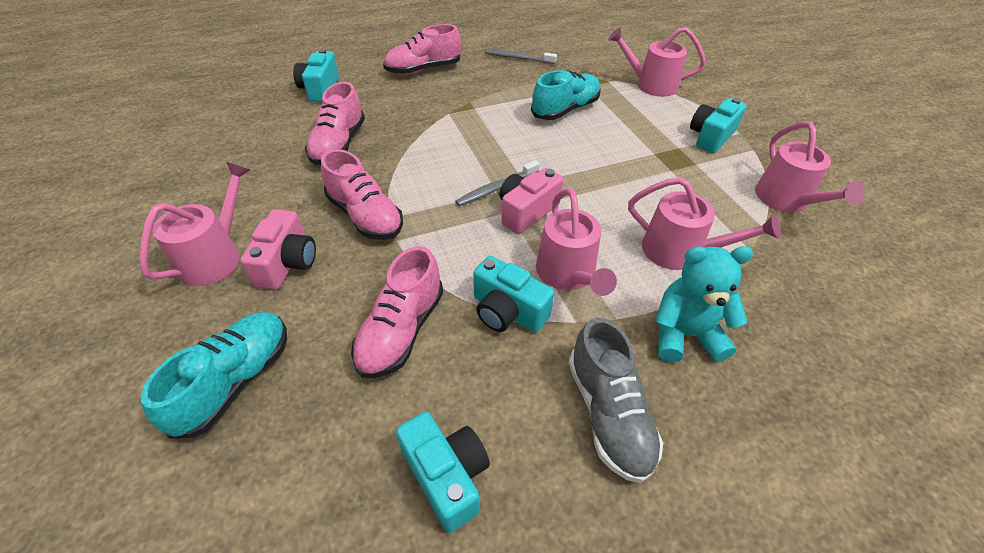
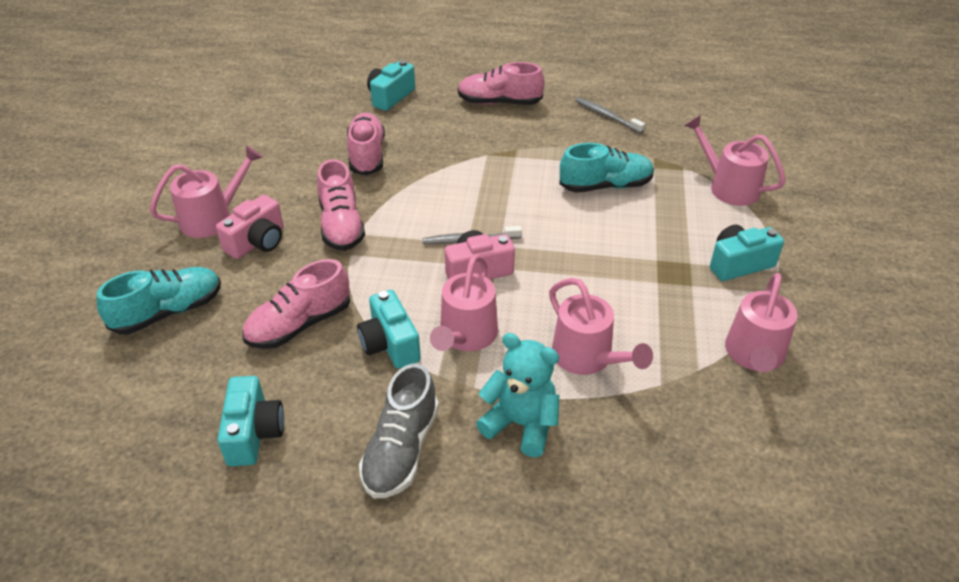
camera: 30 degrees right, 5 degrees down
pink shoe [305,82,365,165] -> pink shoe turned 135 degrees clockwise [347,113,385,176]

